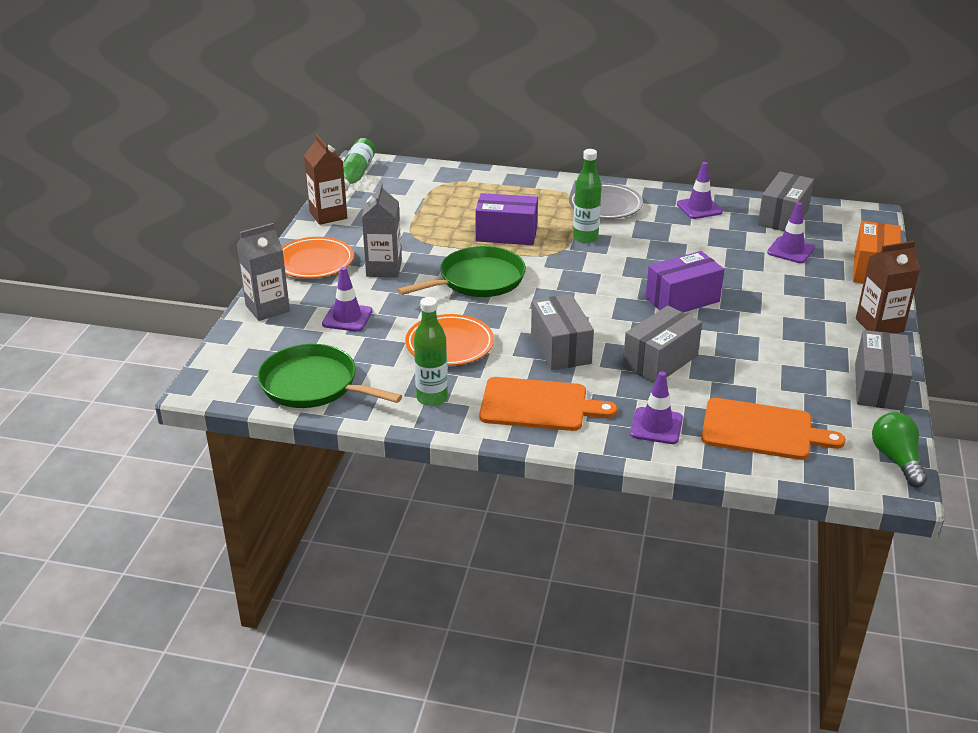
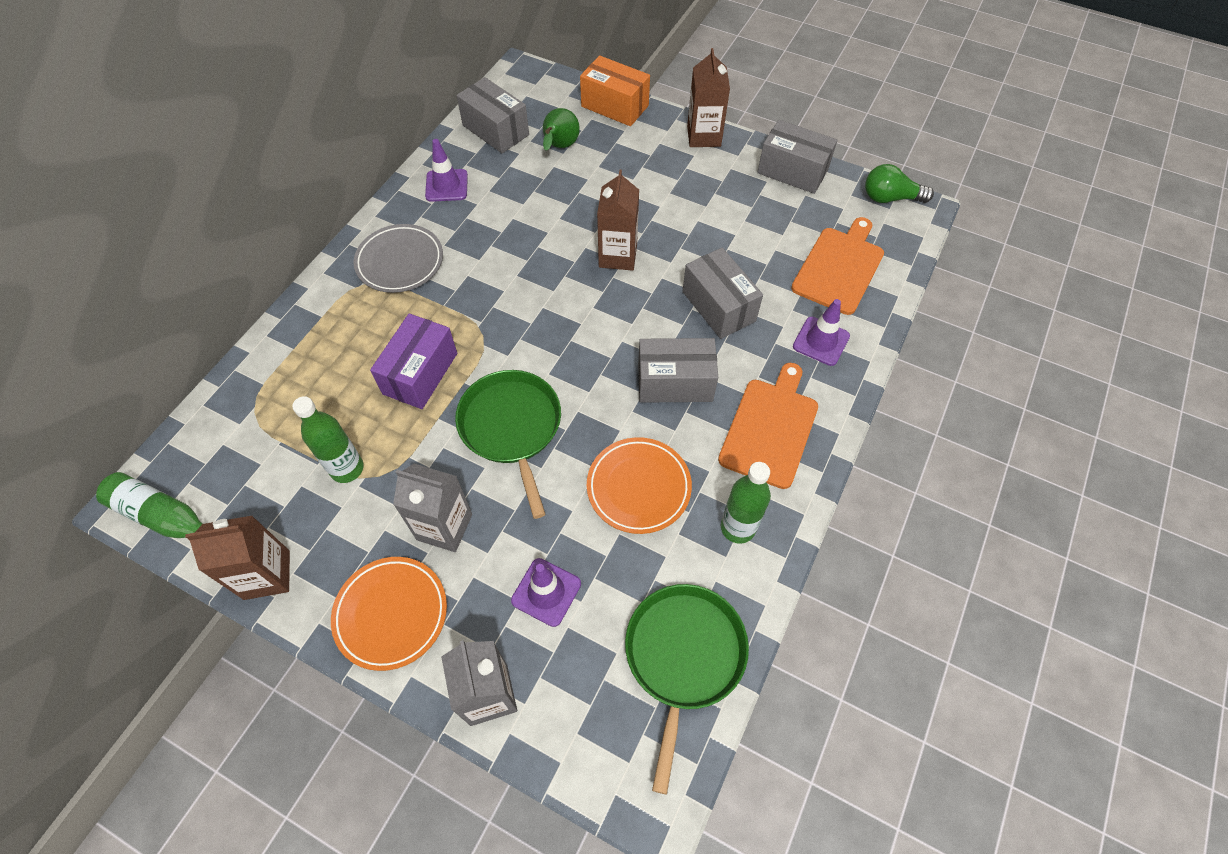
camera: 75 degrees left, 25 degrees up
green pan [258,344,402,408] -> green pan turned 150 degrees clockwise [625,584,749,794]
green bottle [573,149,602,243] -> green bottle moved to [292,396,364,483]
purple box [646,251,724,312] -> brown carton [597,170,639,271]
purple traffic cone [767,202,815,263] -> green pear [543,108,580,151]

